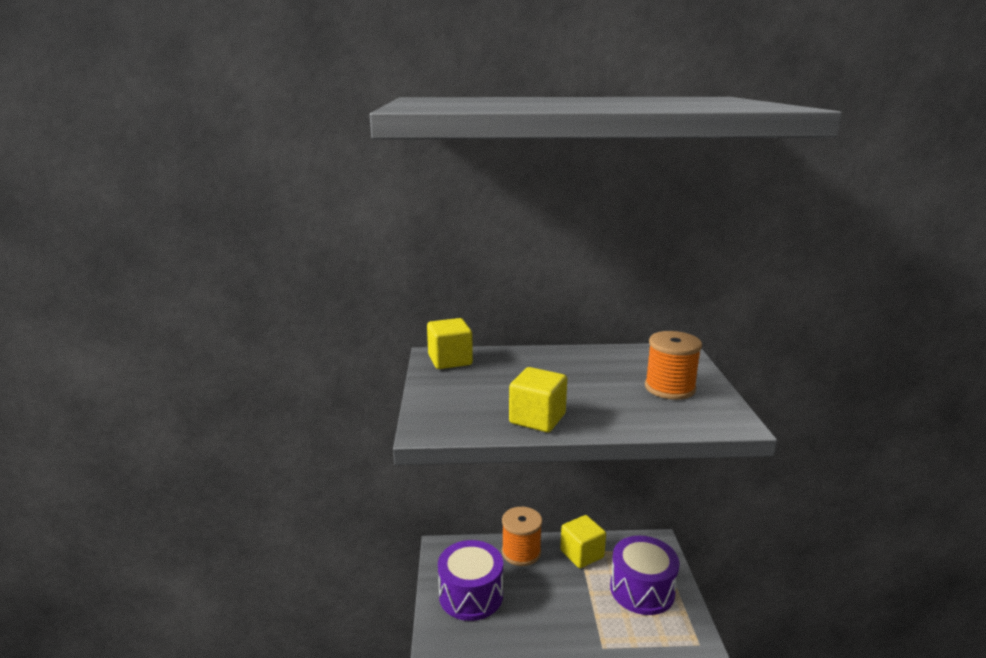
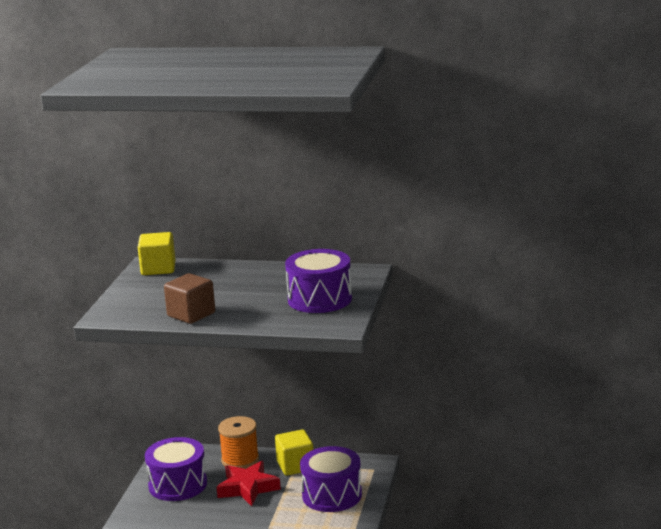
camera: 15 degrees right, 0 degrees up
yellow cube [509,367,567,432] -> brown cube [164,273,215,324]
orange spool [645,331,702,400] -> purple drum [285,249,352,313]
none -> red star [217,461,281,506]

